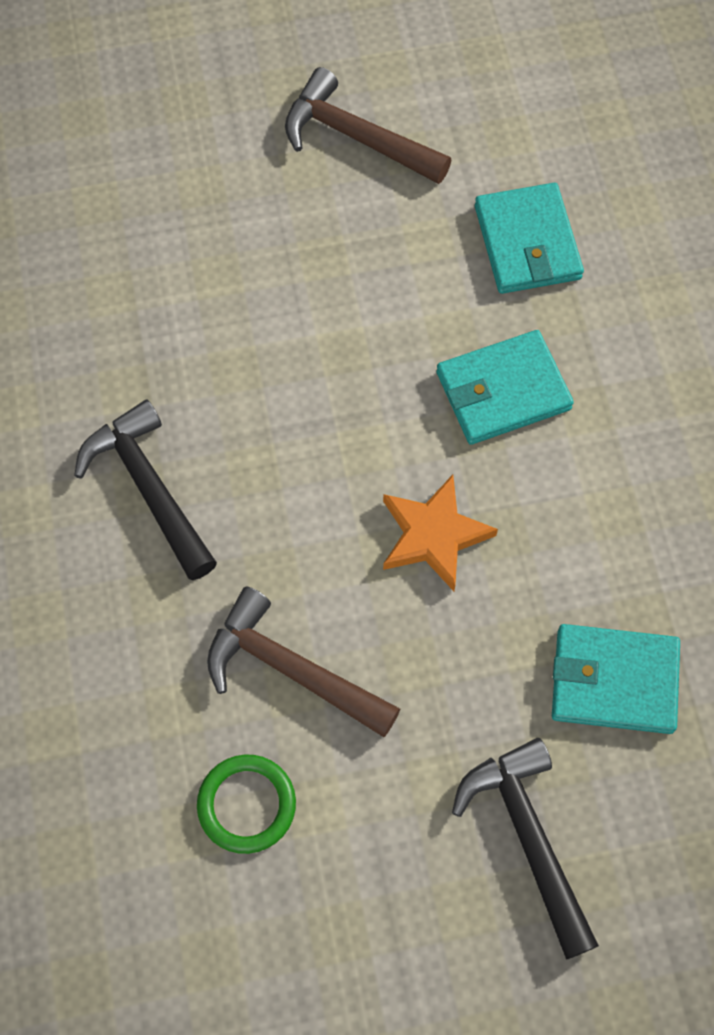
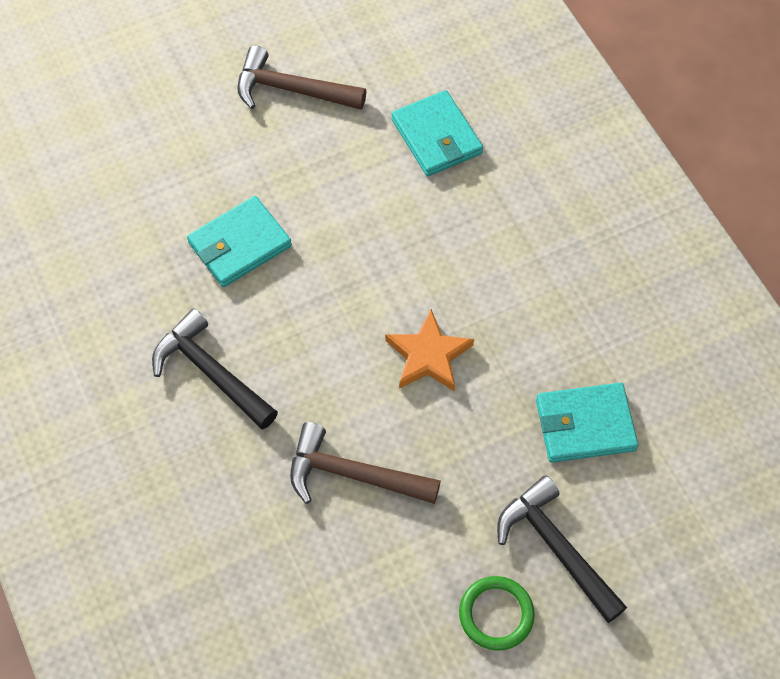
camera: 15 degrees left, 5 degrees down
green ring [197,755,296,854] -> green ring moved to [459,576,535,651]
turquoise wallet [436,330,574,445] -> turquoise wallet moved to [187,196,292,287]

